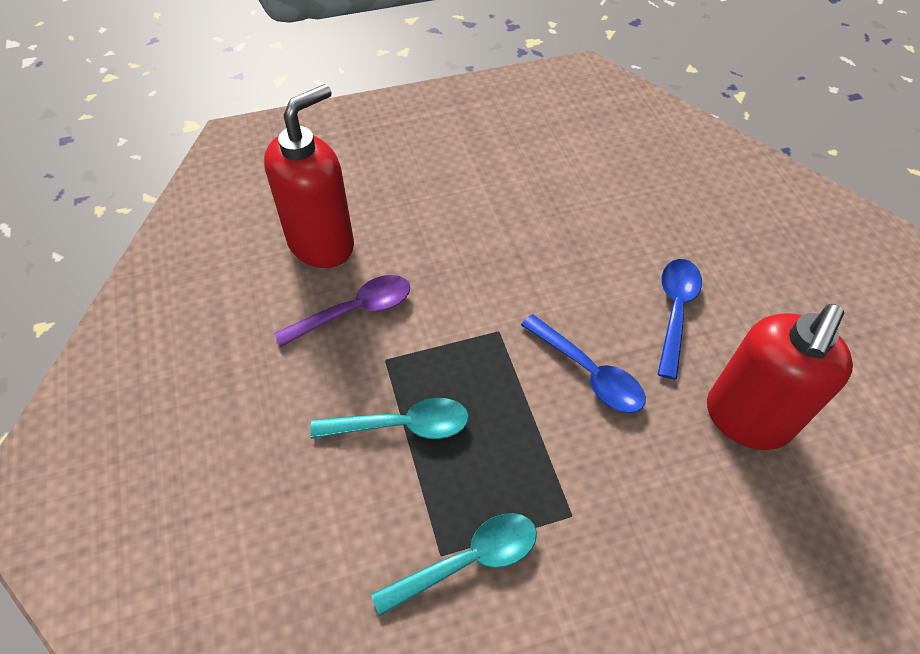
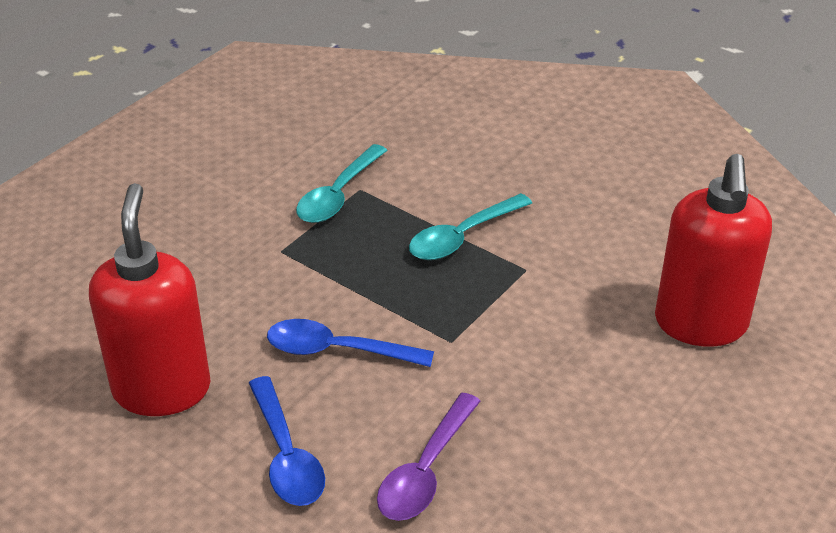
camera: 145 degrees right, 15 degrees down
purple spoon [274,275,410,347] -> purple spoon moved to [377,393,480,521]

